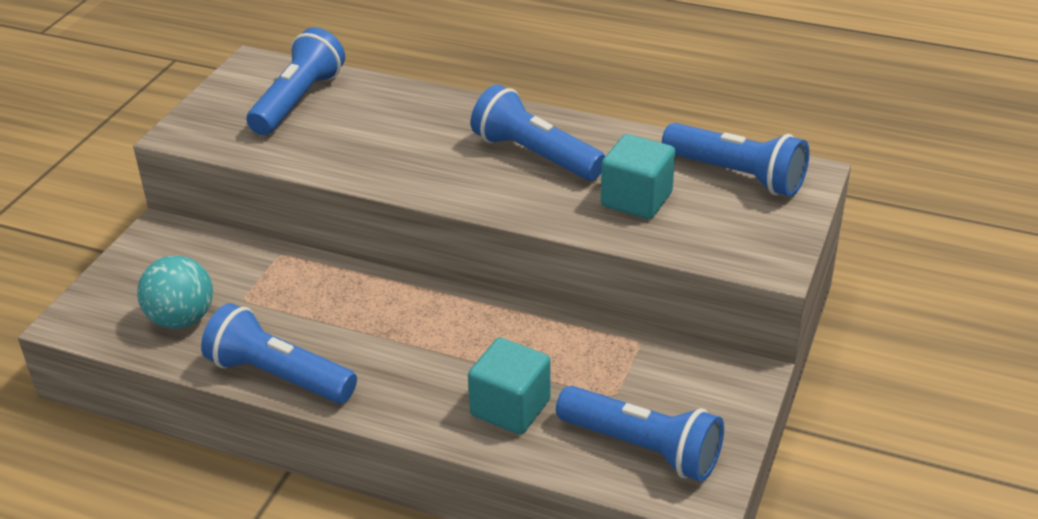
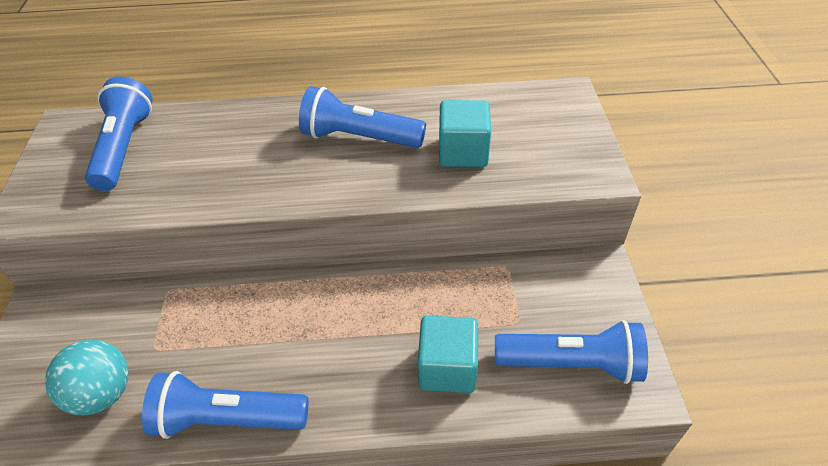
camera: 25 degrees left, 10 degrees up
blue flashlight [662,123,810,197] -> none

